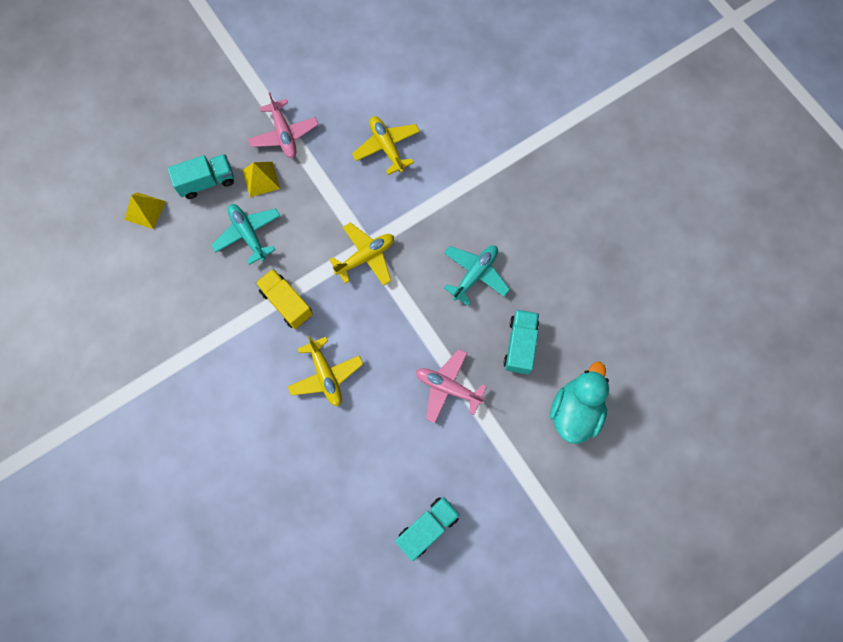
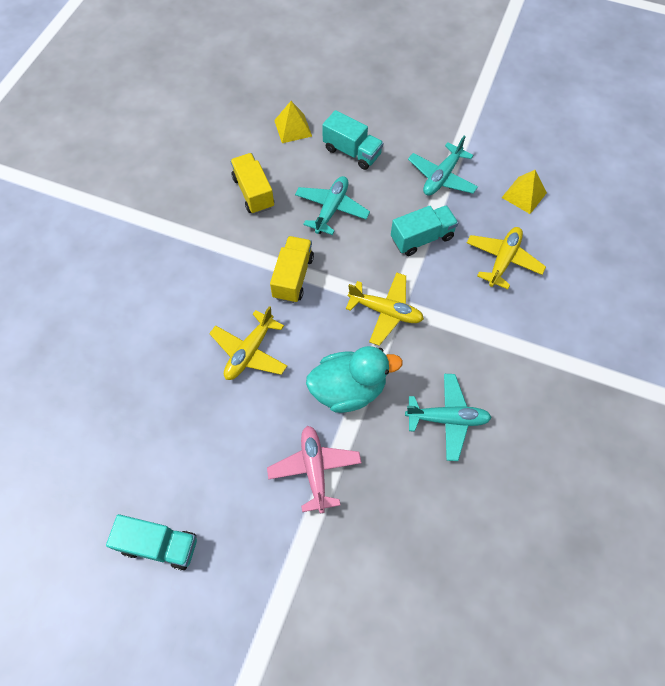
camera: 55 degrees right, 10 degrees down
yellow pyramid [243,162,280,197] -> yellow pyramid moved to [502,170,547,214]
pink plane [248,92,319,158] -> turquoise plane [408,135,478,196]
turquoise truck [503,310,539,374] -> turquoise truck moved to [391,205,458,256]
turquoise duck [550,362,609,444] -> turquoise duck moved to [306,346,403,413]
none -> yellow truck [230,153,274,214]

